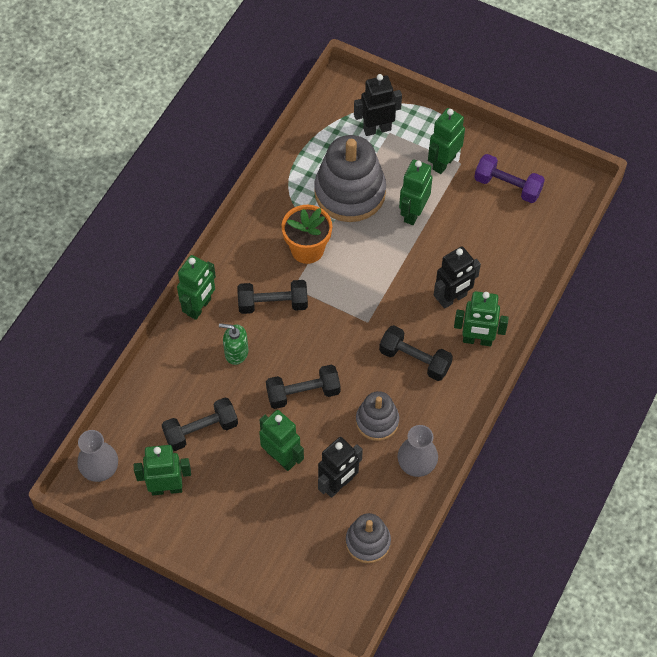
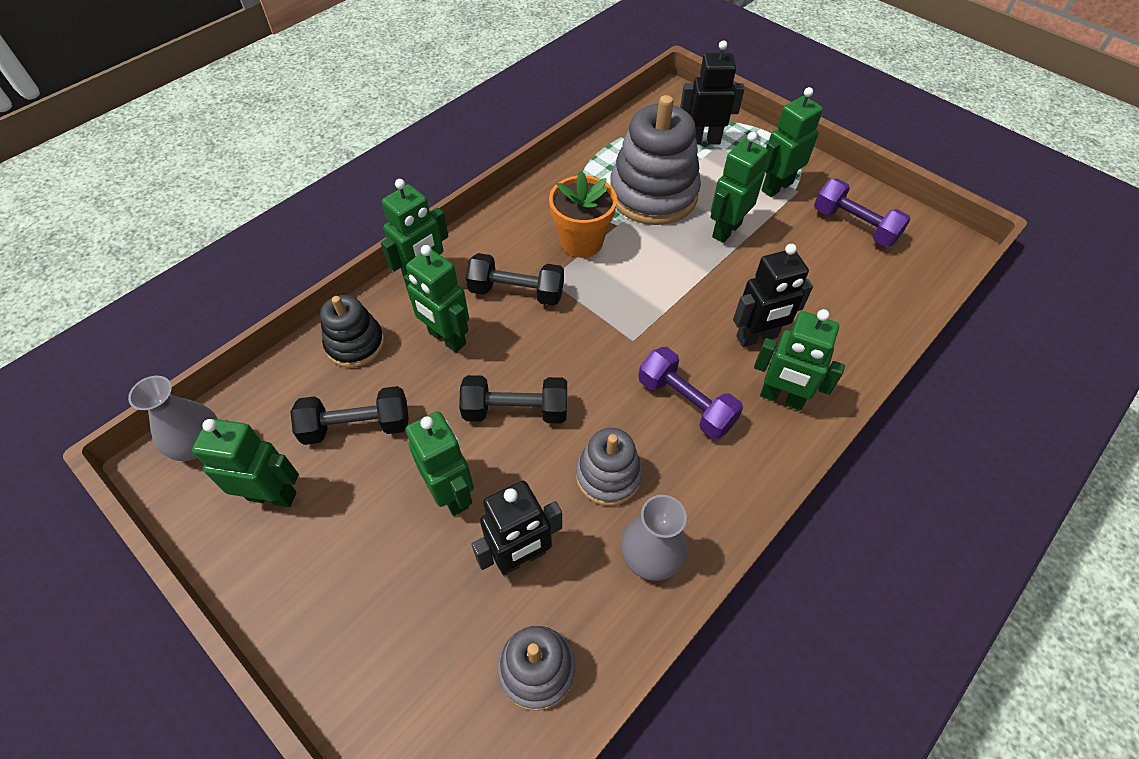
camera: 15 degrees right, 5 degrees down
green soap dispenser [219,323,248,365] -> green robot [404,245,469,353]
black dumbbell [379,325,453,381] -> purple dumbbell [638,347,743,439]
none -> black stacking toy [320,295,385,368]

